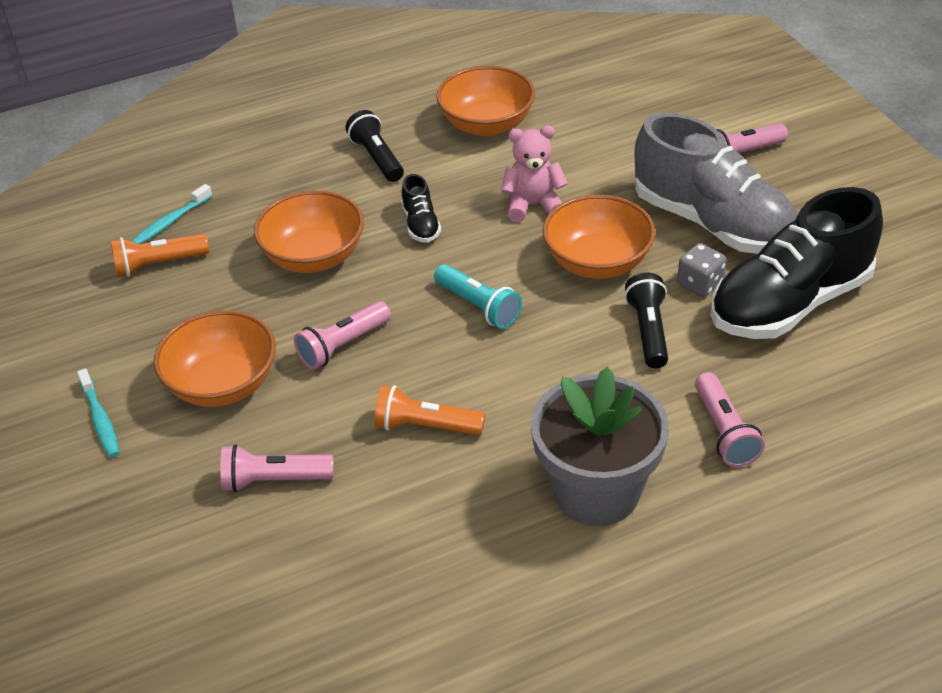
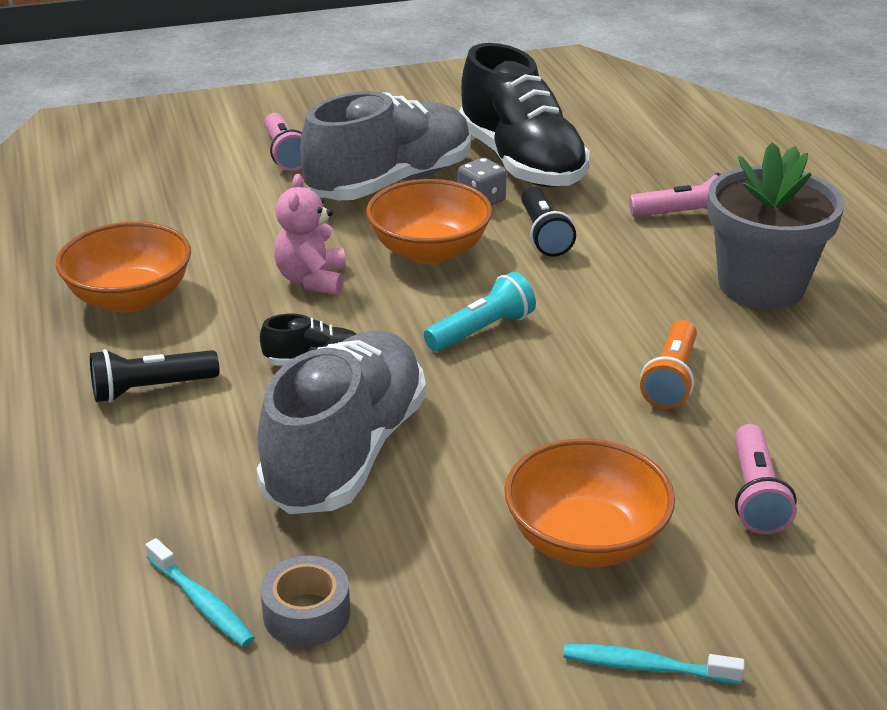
camera: 85 degrees left, 10 degrees down
turquoise toothbrush [77,368,120,457] -> turquoise toothbrush turned 150 degrees counterclockwise [563,644,745,684]
orange flashlight [111,234,209,277] -> grey tape [260,556,350,647]
orange bowl [254,190,364,273] -> grey shoe [256,330,426,514]
pink flashlight [294,301,391,370] -> none
black flashlight [624,273,668,368] -> black flashlight turned 105 degrees counterclockwise [521,187,576,257]

